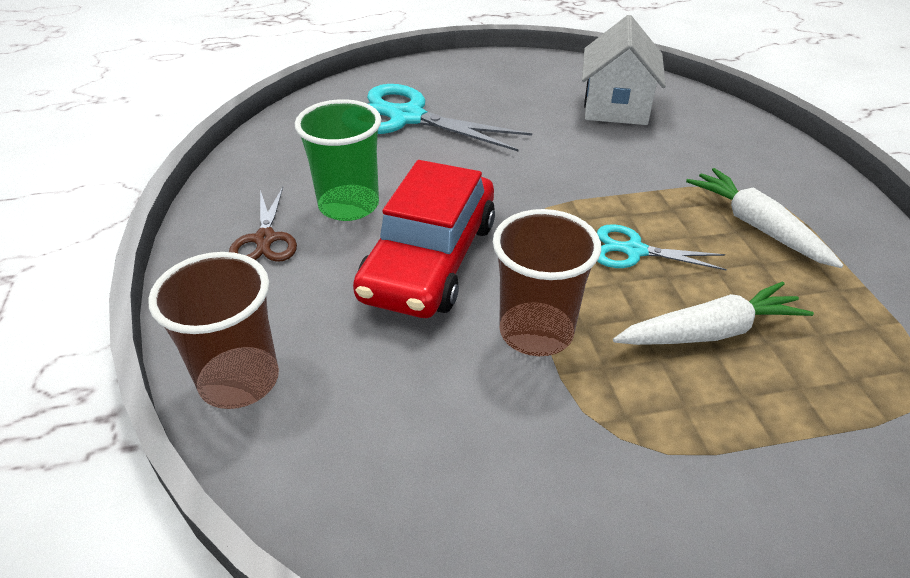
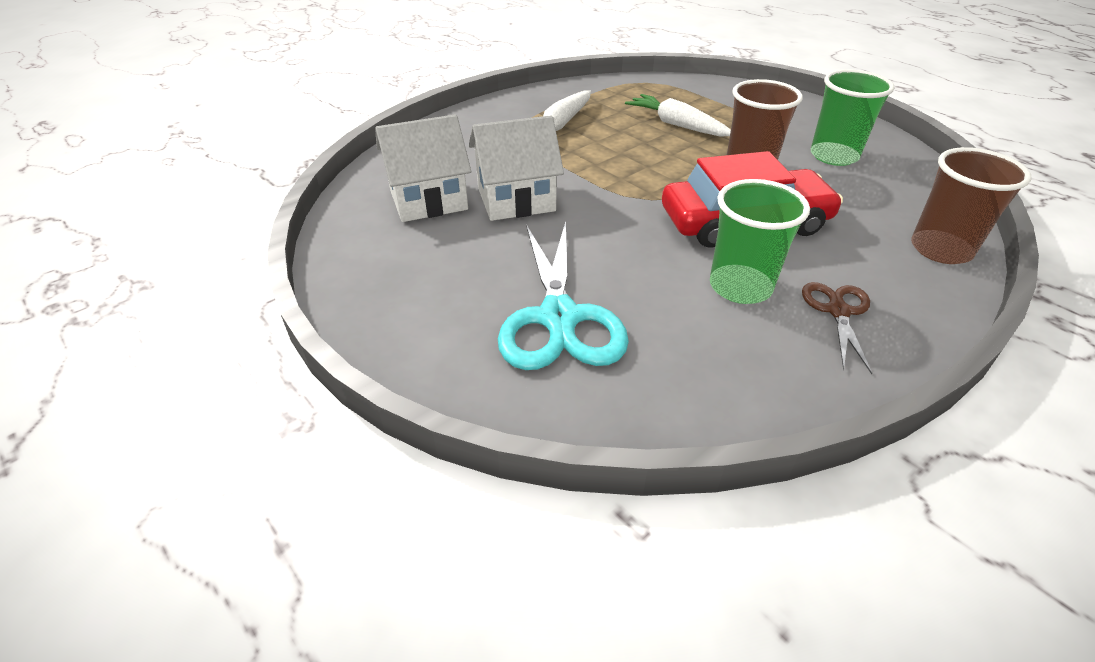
camera: 120 degrees left, 0 degrees up
brown scissors [229,187,297,262] -> brown scissors turned 45 degrees counterclockwise [802,282,872,374]
turquoise scissors [597,224,727,270] -> none
none -> white house [469,115,564,221]
none -> green cup [811,69,895,166]

